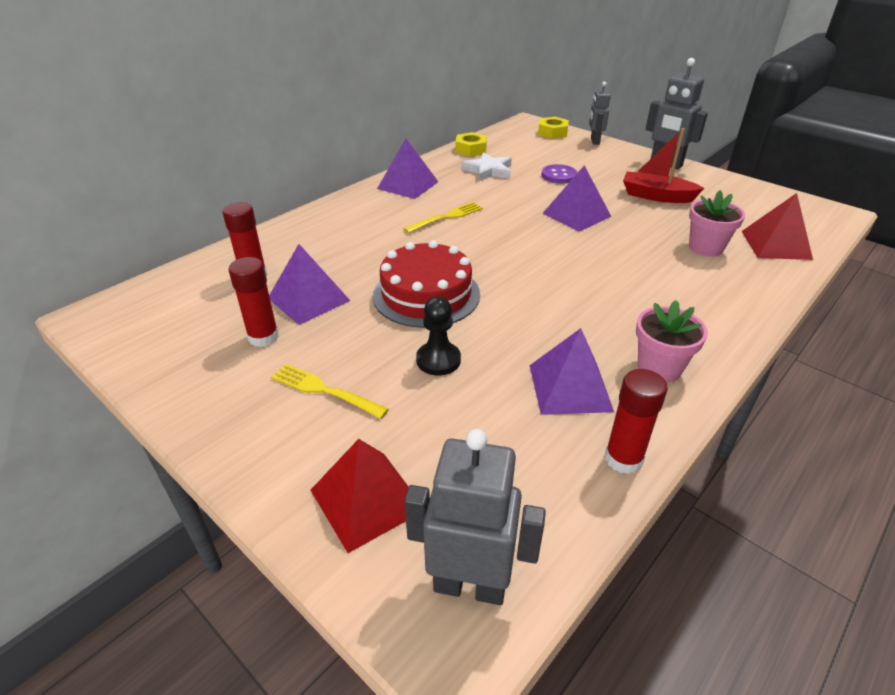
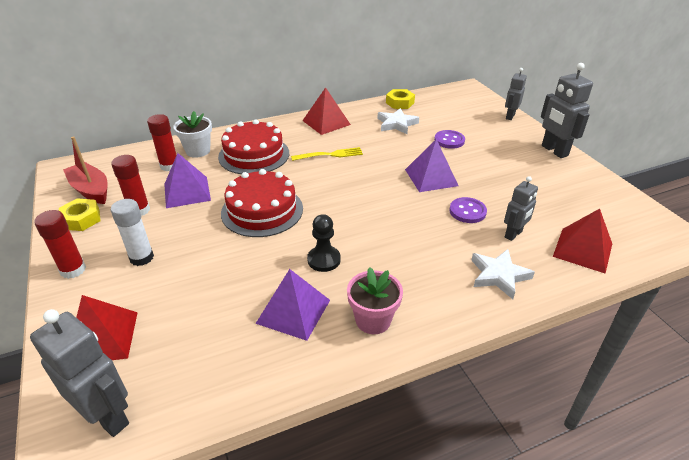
camera: 25 degrees right, 0 degrees up
yellow fork [271,364,389,419] -> white glue stick [111,199,154,266]
purple pyramid [377,139,438,199] -> red pyramid [302,87,351,135]
black pawn [416,297,461,375] -> black pawn moved to [307,214,341,272]
yellow nut [538,117,569,139] -> yellow nut moved to [59,198,101,231]
red glue stick [605,369,668,474] -> red glue stick moved to [34,210,86,279]
red boat [623,128,704,203] -> red boat moved to [63,136,108,204]
pink flower pot [689,190,745,257] -> grey robot [504,176,538,241]
none -> white flower pot [173,111,212,158]
none -> red cake [218,119,289,174]
none -> purple button [449,197,487,223]
none -> white star [471,249,535,299]

